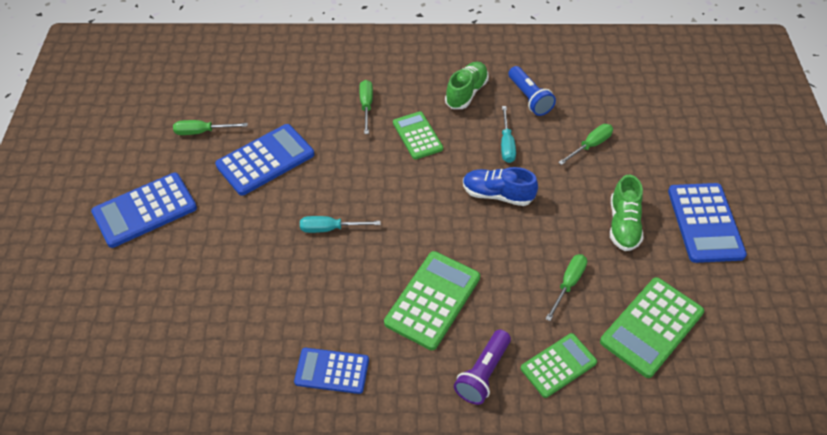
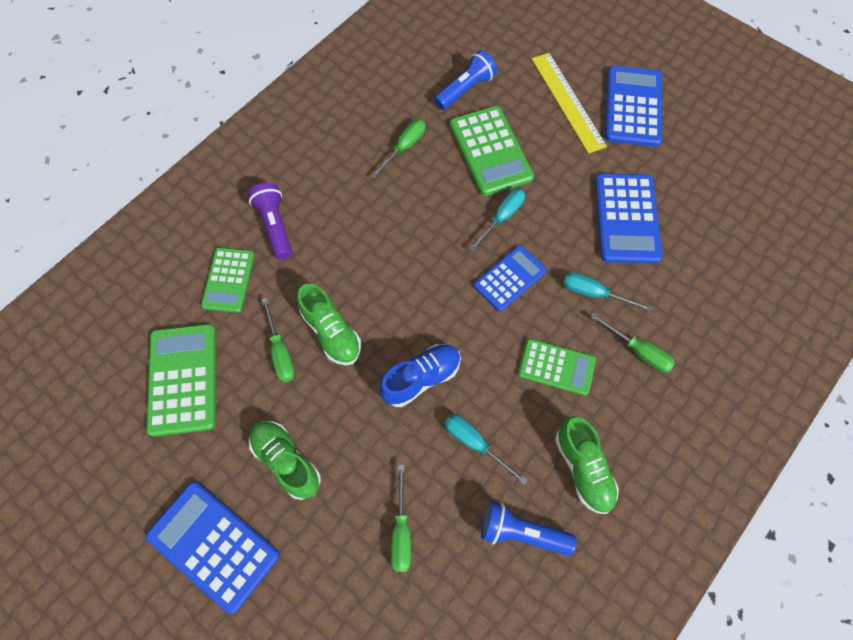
camera: 130 degrees right, 15 degrees up
green screwdriver [173,120,248,135] -> green screwdriver moved to [371,119,425,179]
blue calculator [294,348,369,394] -> blue calculator moved to [474,245,547,312]
green calculator [384,251,480,350] -> green calculator moved to [450,106,534,196]
none -> green shoe [297,284,361,365]
none -> blue flashlight [434,50,497,110]
none -> yellow ruler [532,53,607,154]
none -> turquoise screwdriver [563,272,652,311]

